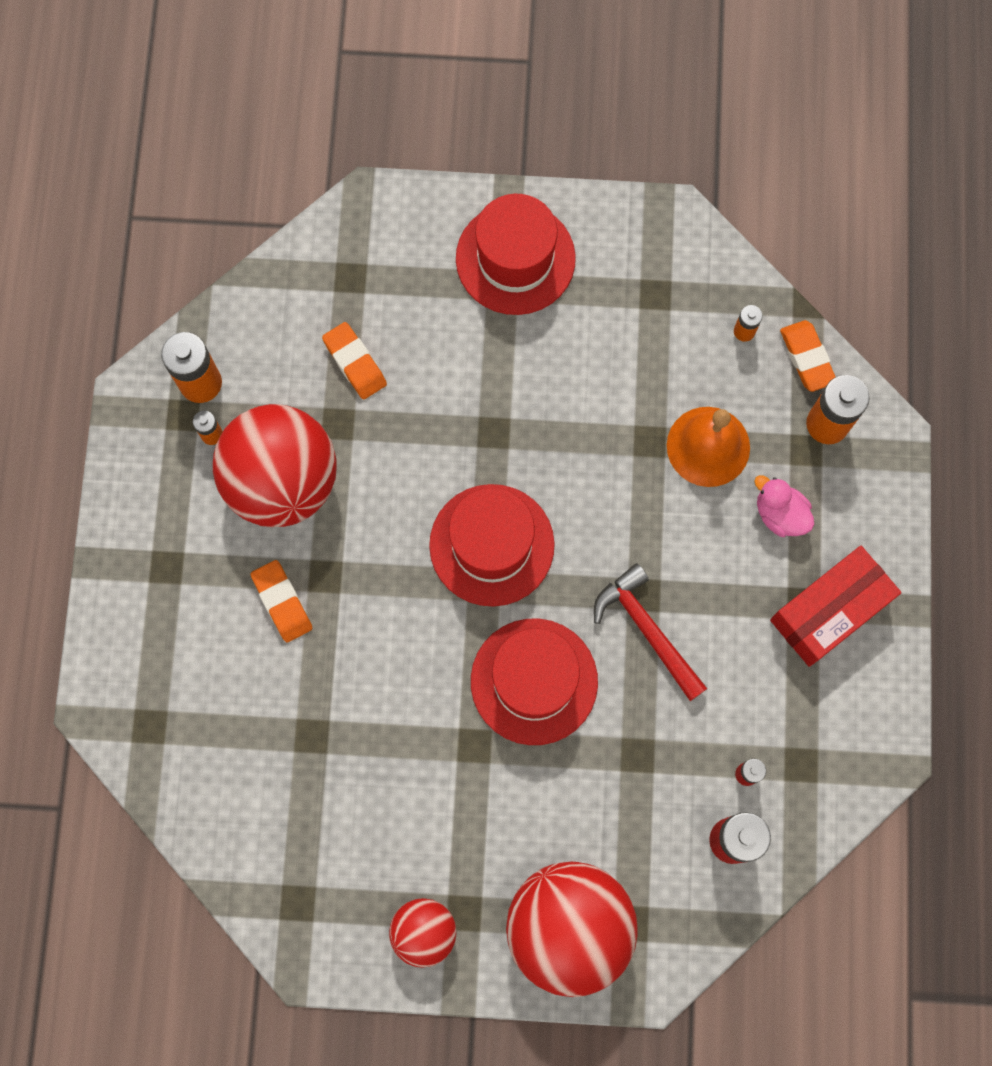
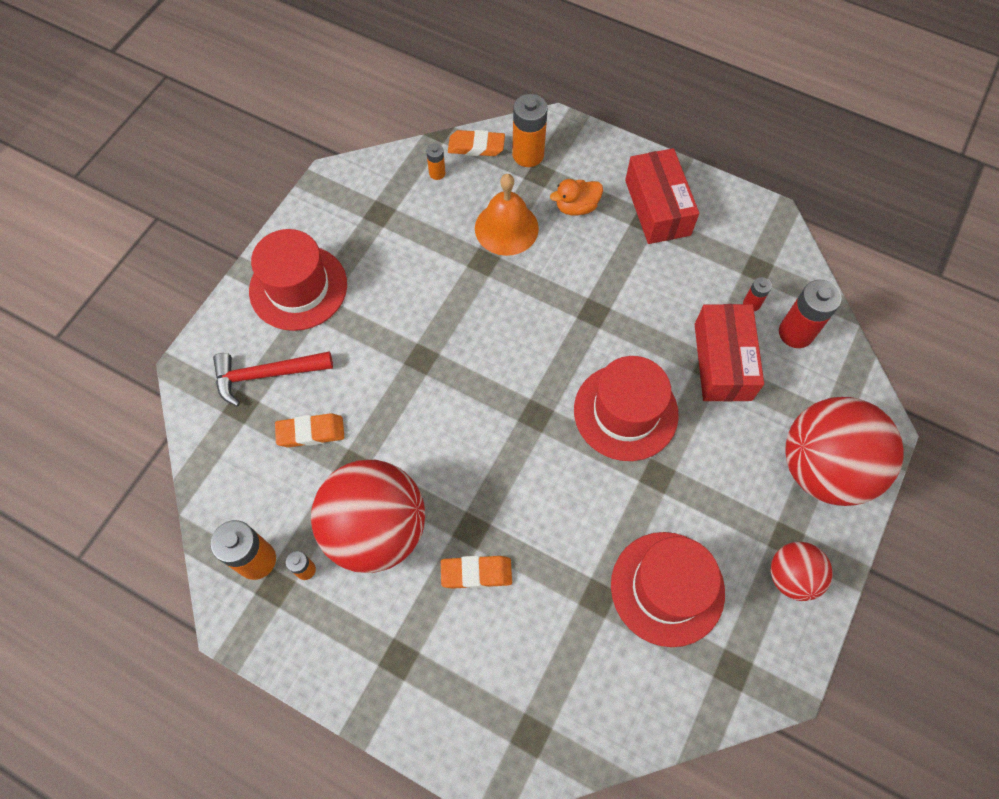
camera: 65 degrees left, 10 degrees down
red hat [429,484,555,607] -> red hat moved to [611,532,725,647]
red hammer [594,563,708,701] -> red hammer moved to [213,351,333,406]
pink duck [754,475,814,537] -> orange duck [550,179,603,216]
none -> red box [694,304,764,402]

